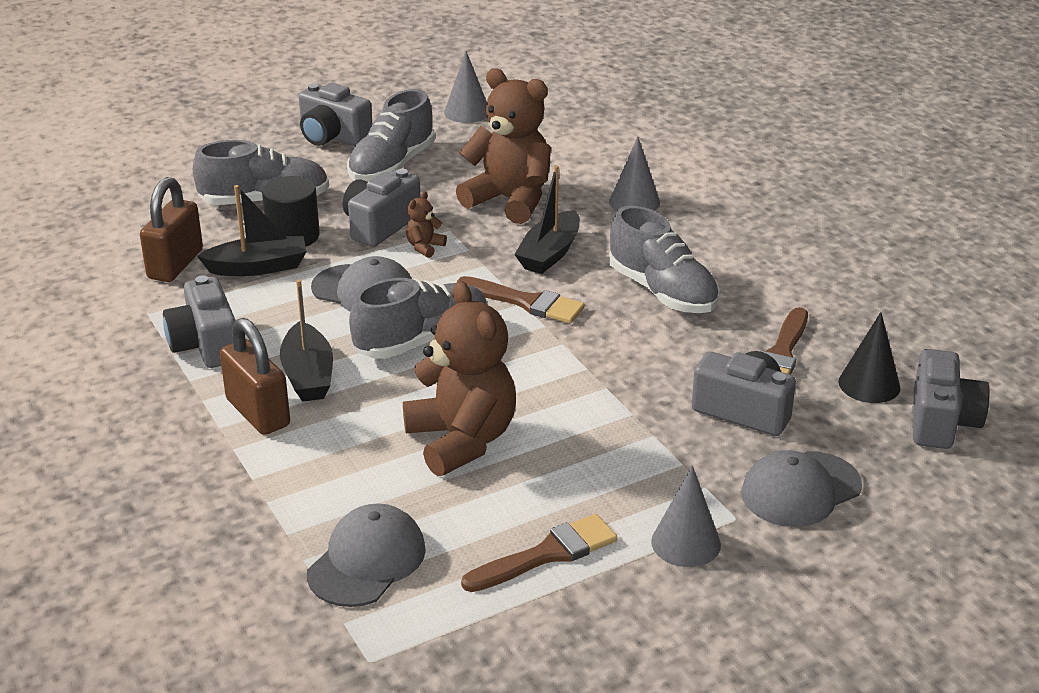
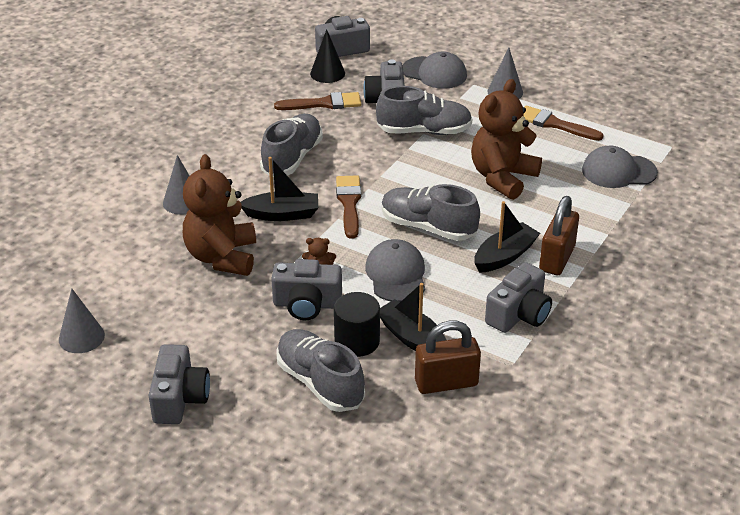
camera: 120 degrees left, 5 degrees up
grey shoe [347,89,435,182] -> grey shoe moved to [376,86,472,135]

